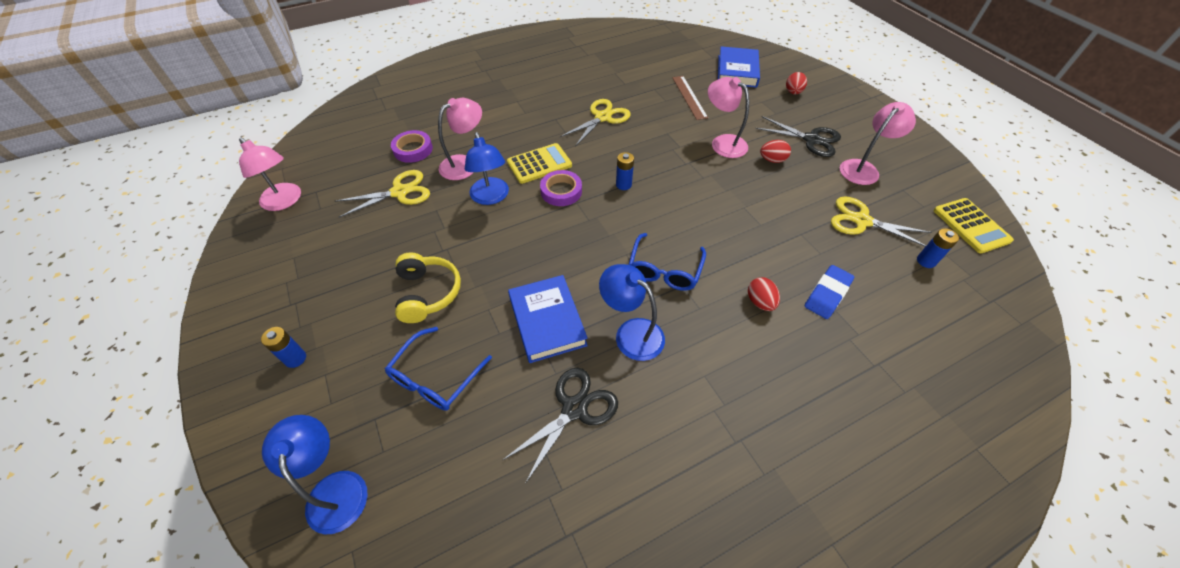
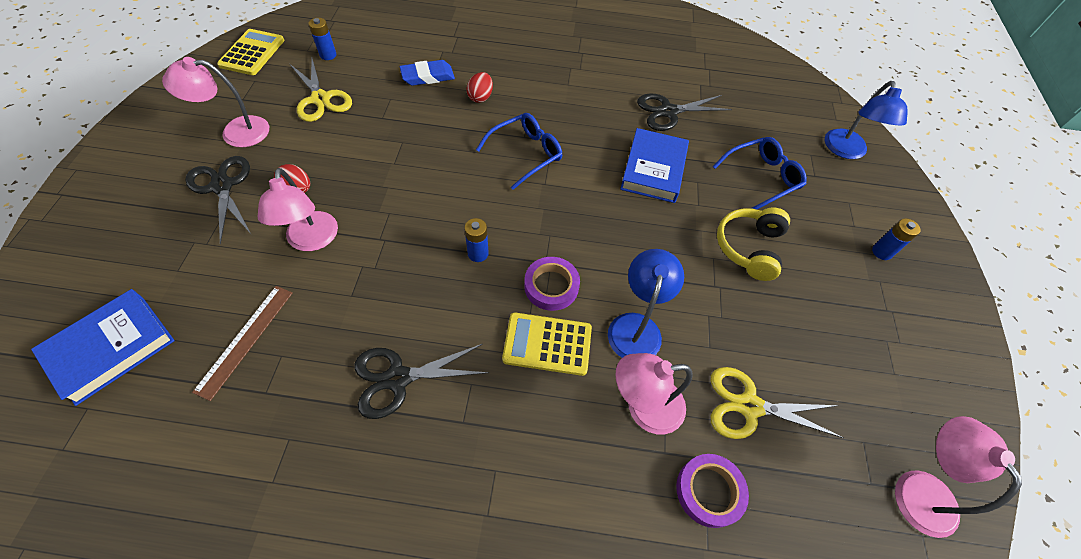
camera: 150 degrees left, 5 degrees up
yellow scissors [560,99,631,147] -> black scissors [354,344,490,419]
blue lamp [599,264,665,361] -> none
red egg [786,72,807,94] -> none

